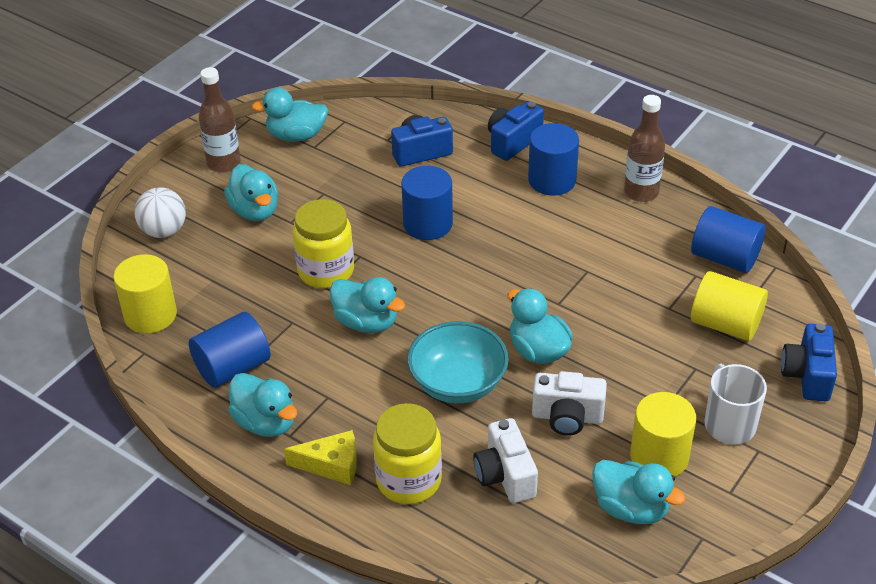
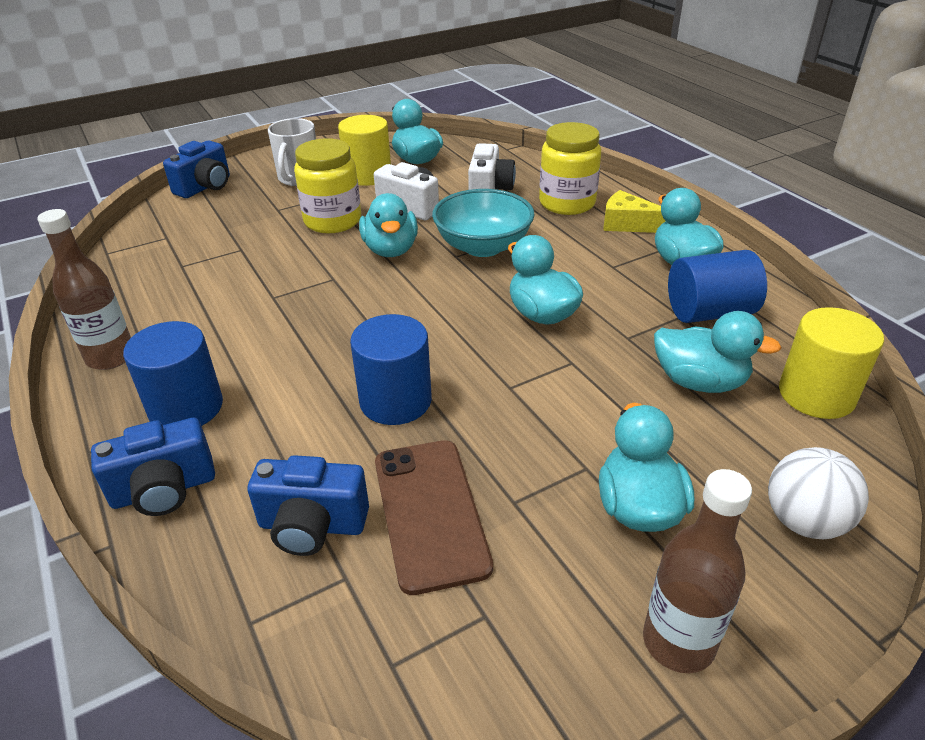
camera: 155 degrees left, 5 degrees down
turquoise duck [251,88,328,142] -> turquoise duck moved to [654,311,781,393]
yellow jar [293,199,354,289] -> yellow jar moved to [294,138,361,233]
blue cylinder [691,206,766,273] -> none
yellow cylinder [691,271,768,341] -> none
none -> brown phone [375,440,493,595]

